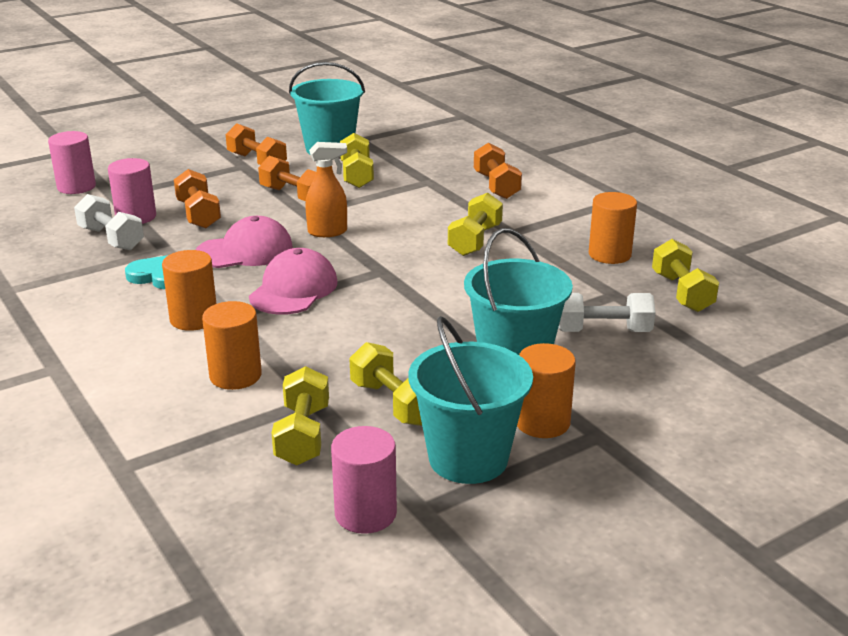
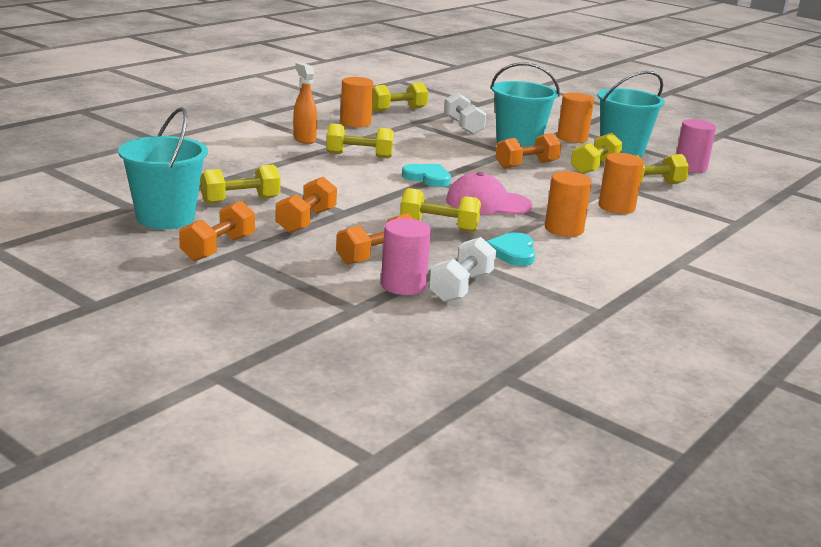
camera: 110 degrees left, 5 degrees down
pink cylinder [48,131,96,194] -> none
pink cap [196,216,293,268] -> yellow dumbbell [400,188,481,232]
orange spray bottle [305,142,347,237] -> orange spray bottle moved to [293,63,317,144]
orange dumbbell [474,143,522,199] -> orange dumbbell moved to [496,133,562,169]
none -> turquoise heart [402,164,451,187]

